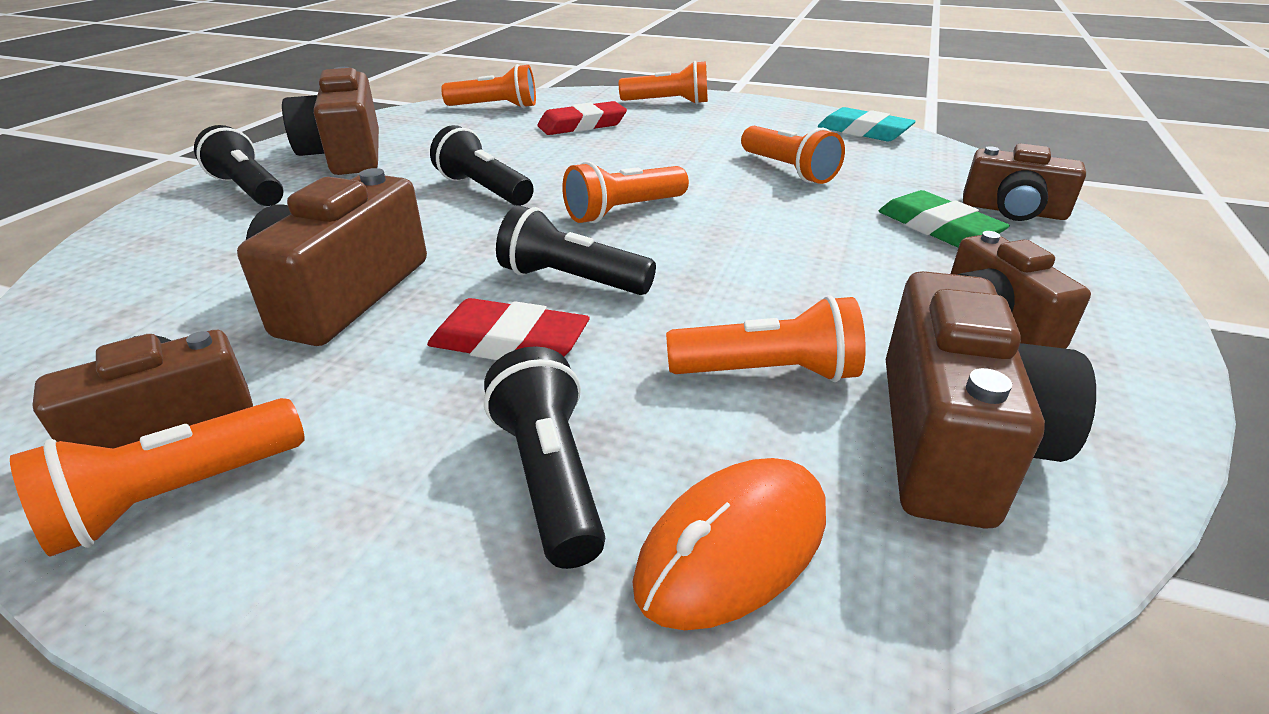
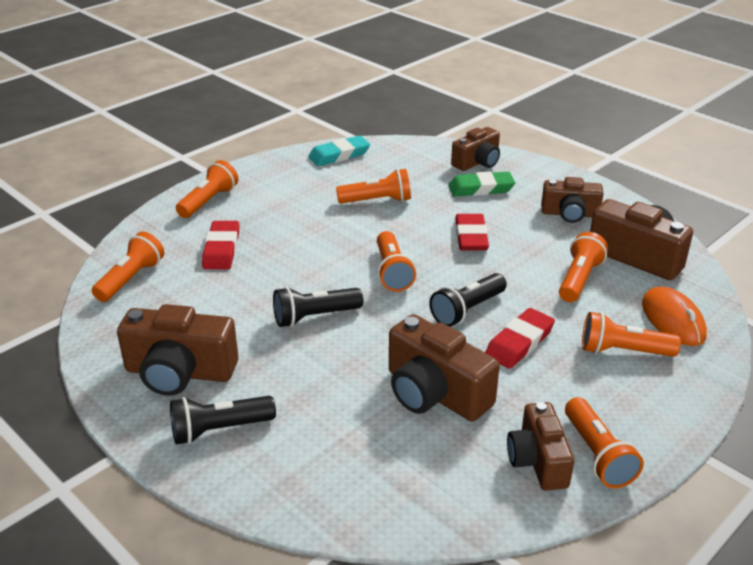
camera: 65 degrees left, 0 degrees up
black flashlight [484,346,605,569] -> orange flashlight [582,312,681,357]
none -> red eraser [455,214,489,251]

